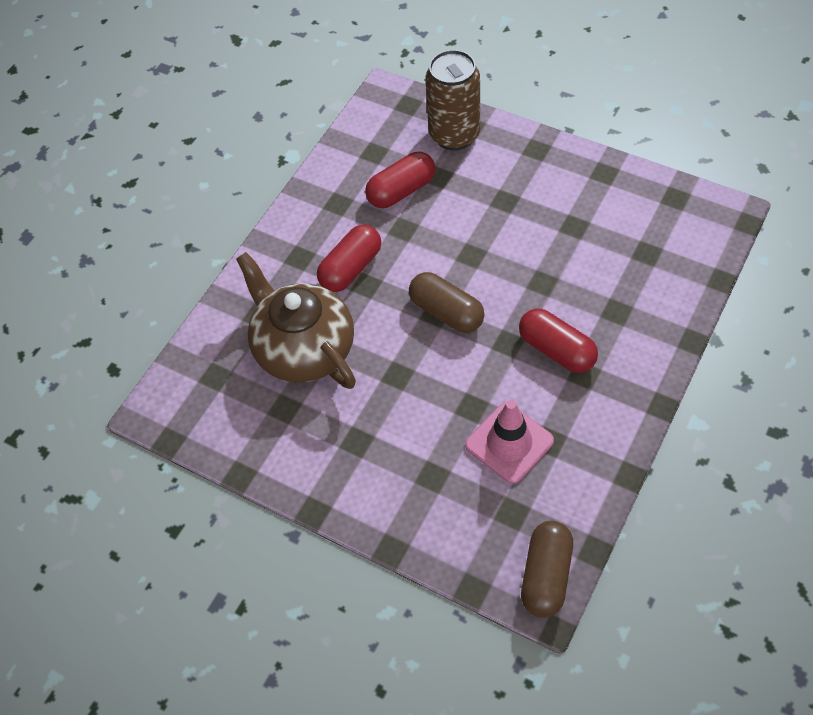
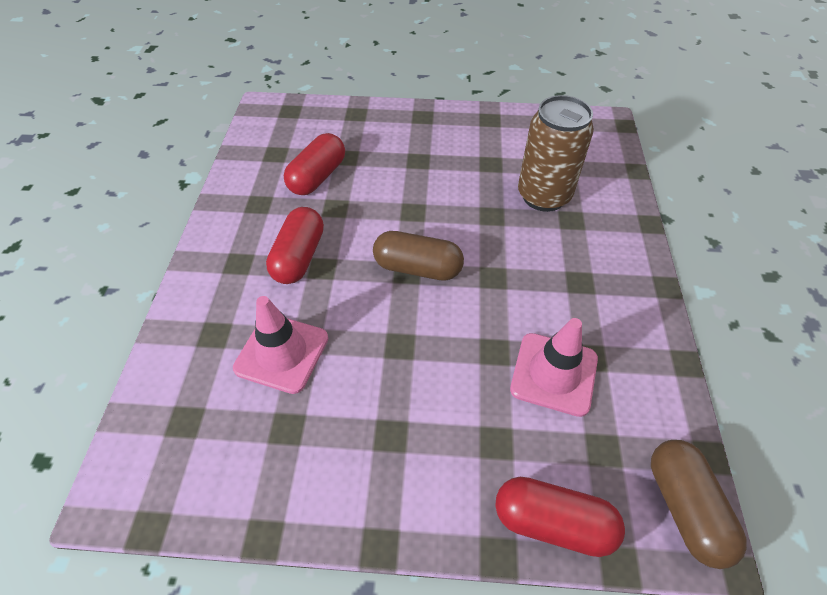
camera: 30 degrees left, 5 degrees down
brown teapot [236,252,356,389] -> pink traffic cone [233,296,328,394]
brown can [425,50,480,150] -> brown can moved to [518,95,594,212]
red capsule [519,308,598,373] -> red capsule moved to [495,477,625,557]

